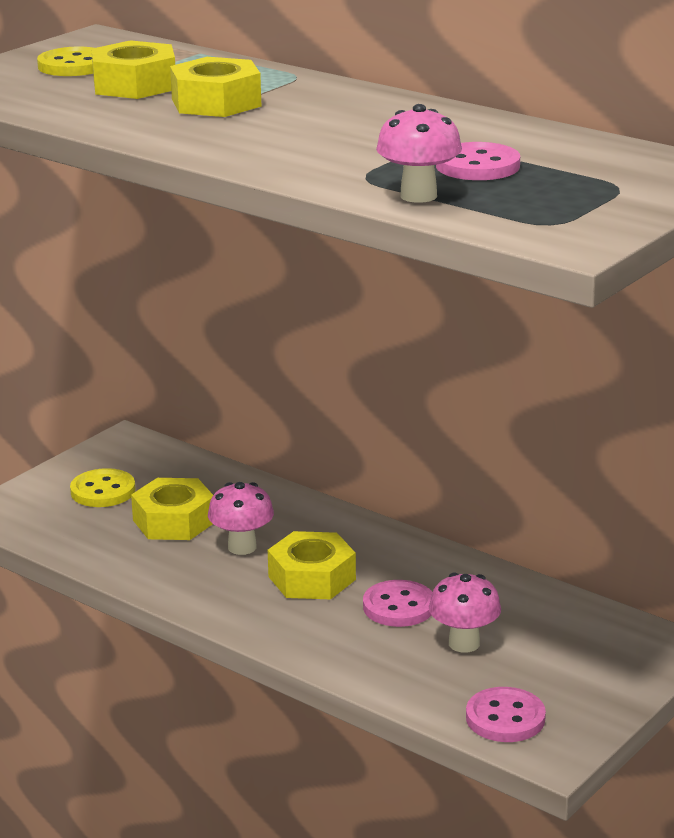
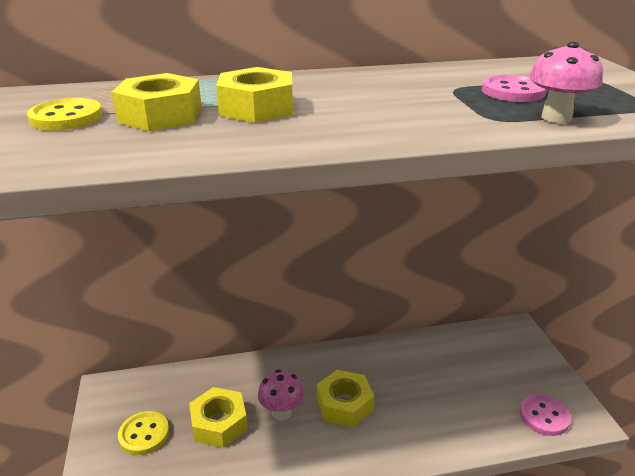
camera: 50 degrees left, 5 degrees up
pink button [363,580,432,627] -> none
pink mushroom [429,572,501,653] -> none

